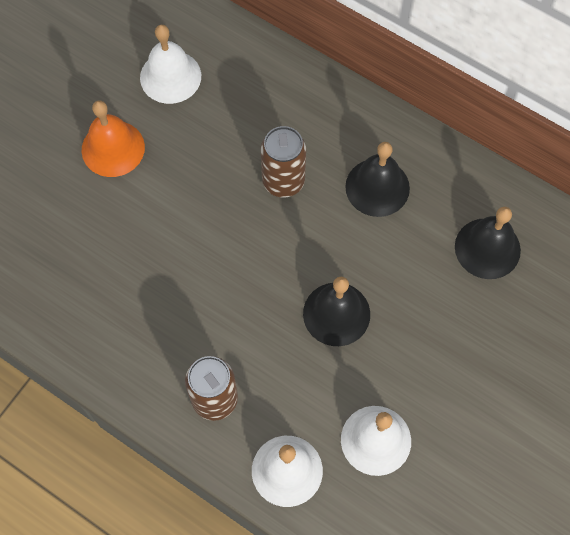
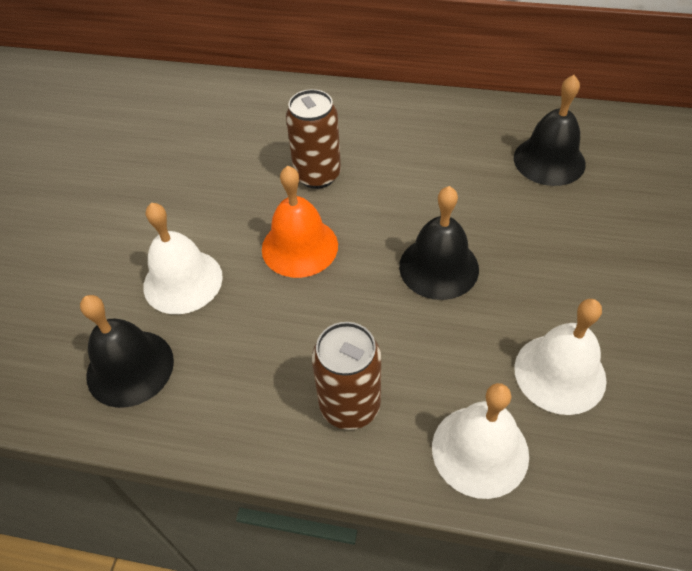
camera: 20 degrees left, 15 degrees down
orange bell [82,101,145,177] -> orange bell moved to [262,166,338,278]
white bell [140,25,201,104] -> white bell moved to [143,203,223,314]
black bell [345,142,410,217] -> black bell moved to [80,295,174,408]

